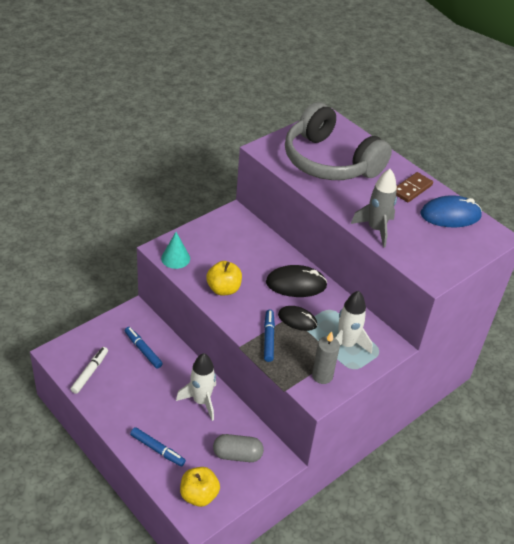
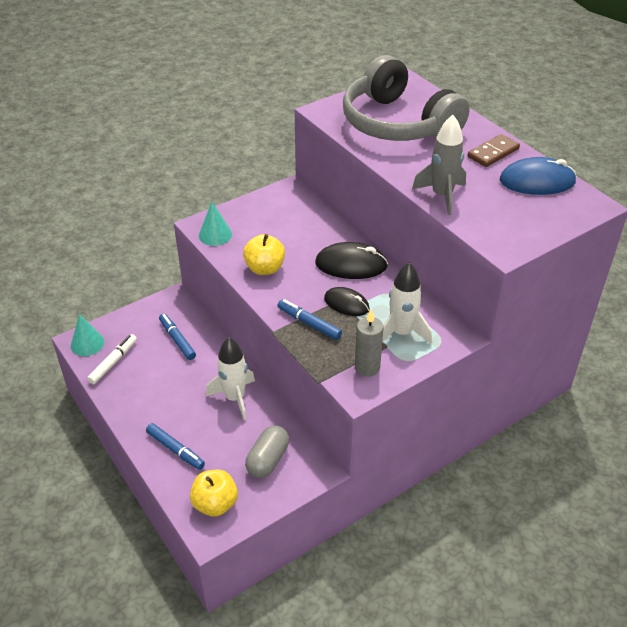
camera: 10 degrees right, 0 degrees up
grey capsule [213,434,264,462] -> grey capsule turned 75 degrees counterclockwise [245,426,289,478]
blue marker [264,310,275,362] -> blue marker turned 60 degrees counterclockwise [277,299,342,340]
none -> turquoise cone [71,314,104,356]

